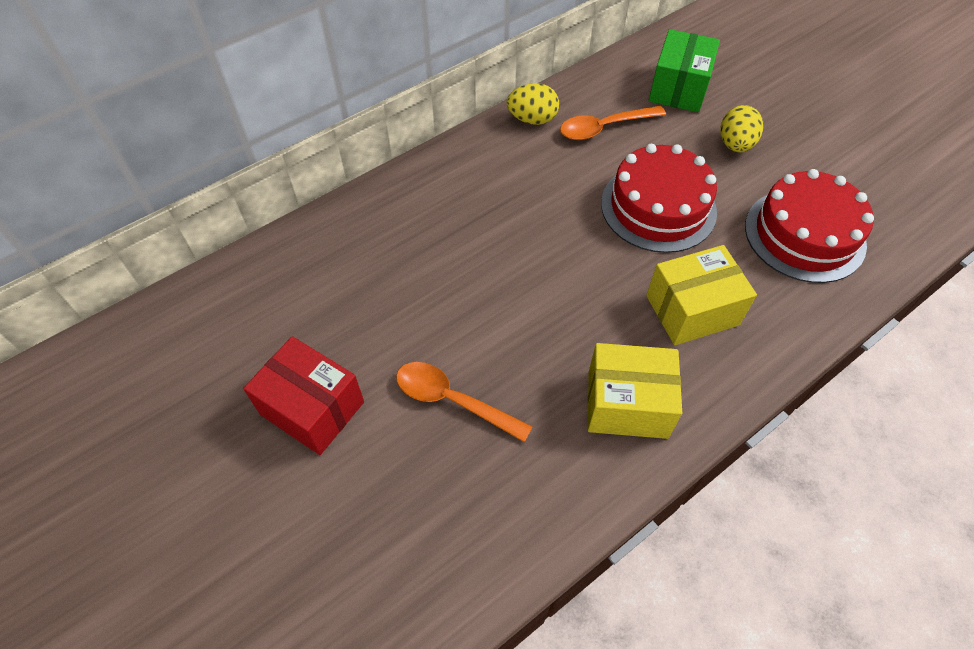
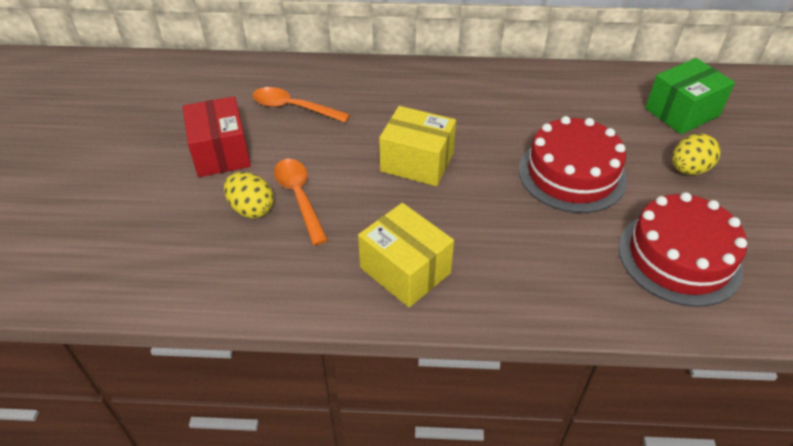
camera: 40 degrees right, 10 degrees down
yellow egg [507,83,559,125] -> yellow egg moved to [224,172,274,218]
orange spoon [560,106,666,140] -> orange spoon moved to [252,87,350,123]
yellow box [646,245,757,345] -> yellow box moved to [379,106,456,186]

